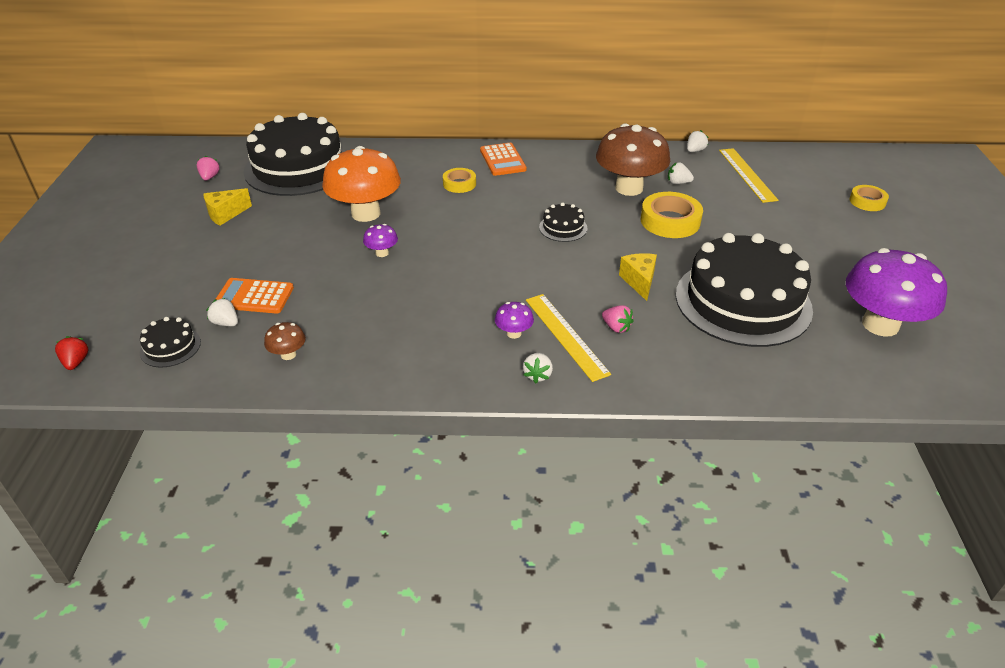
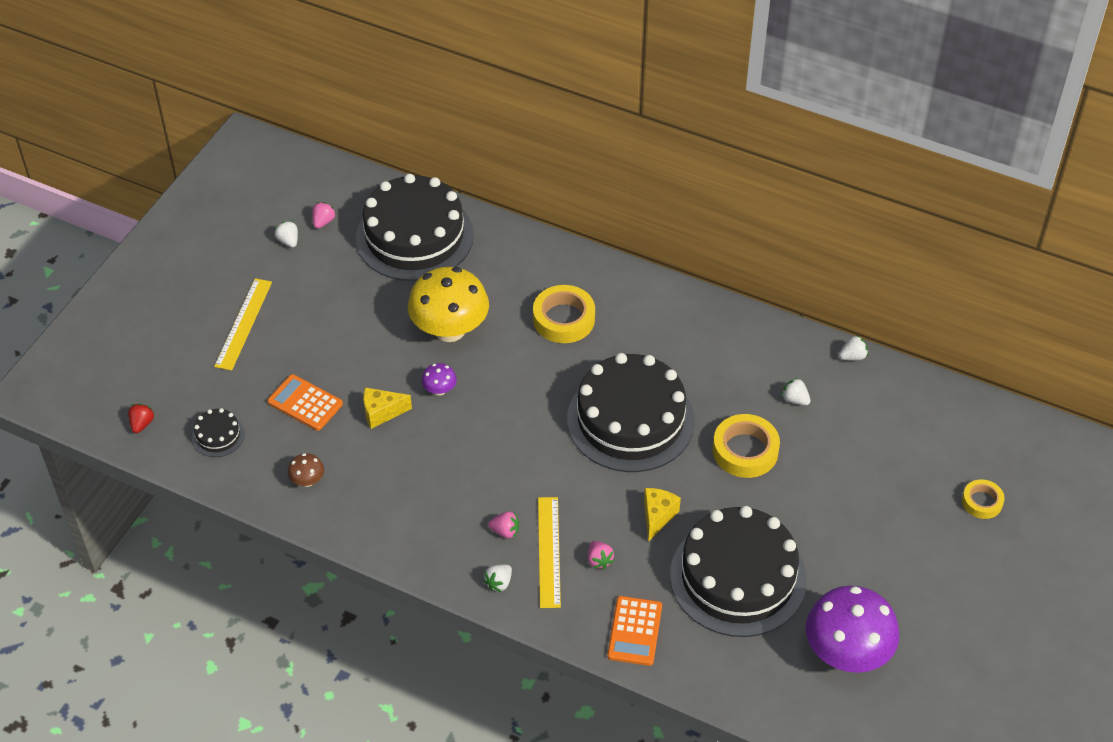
camera: 25 degrees right, 10 degrees up
yellow cheese [204,188,252,226] -> yellow cheese moved to [363,387,412,429]
white strawberry [206,298,238,326] -> white strawberry moved to [275,221,298,248]
orange mushroom [322,146,401,222] -> yellow mushroom [408,267,489,342]
yellow tape [443,168,476,193] -> yellow tape [533,285,595,343], size x1.67
orange calculator [480,143,527,176] -> orange calculator moved to [607,596,662,666]
purple mushroom [495,302,534,339] -> pink strawberry [488,511,519,538]
black cake [539,203,587,242] -> black cake [567,353,695,472], size x2.45
brown mushroom [596,124,670,196] -> none
yellow ruler [719,148,778,203] -> yellow ruler moved to [214,278,272,370]

